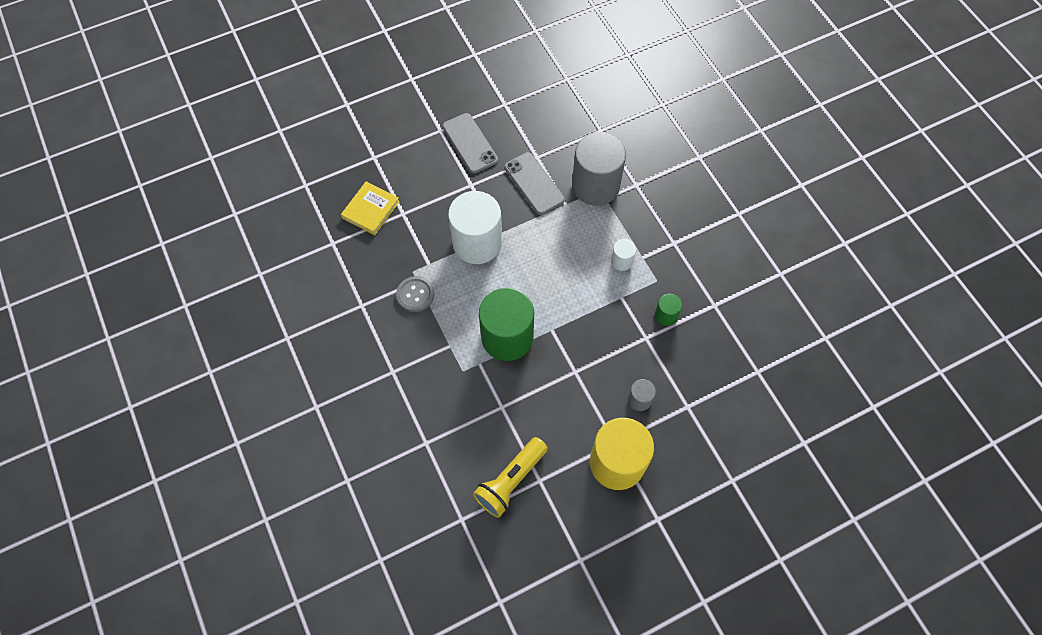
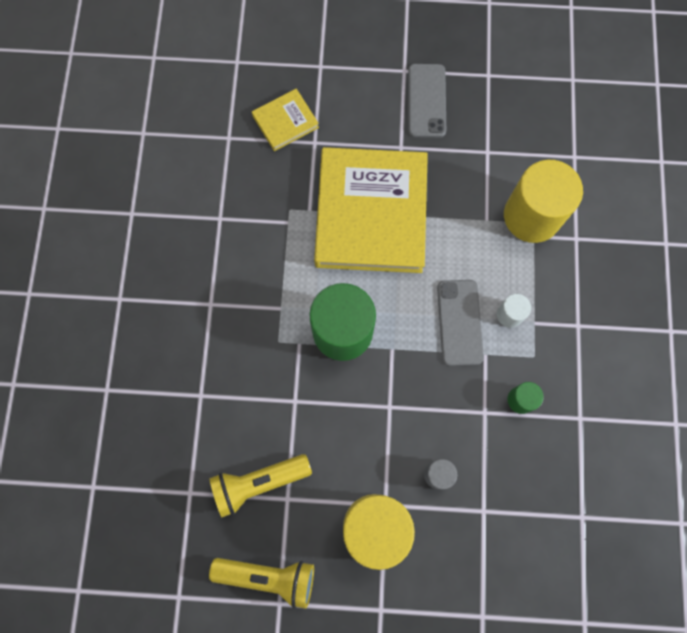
camera: 30 degrees right, 10 degrees up
grey button [396,276,434,312] -> none
white cylinder [448,191,502,264] -> yellow book [314,147,428,273]
grey phone [504,152,565,215] -> grey phone moved to [437,280,484,366]
grey cylinder [572,132,626,206] -> yellow cylinder [504,160,583,243]
none -> yellow flashlight [209,558,314,609]

